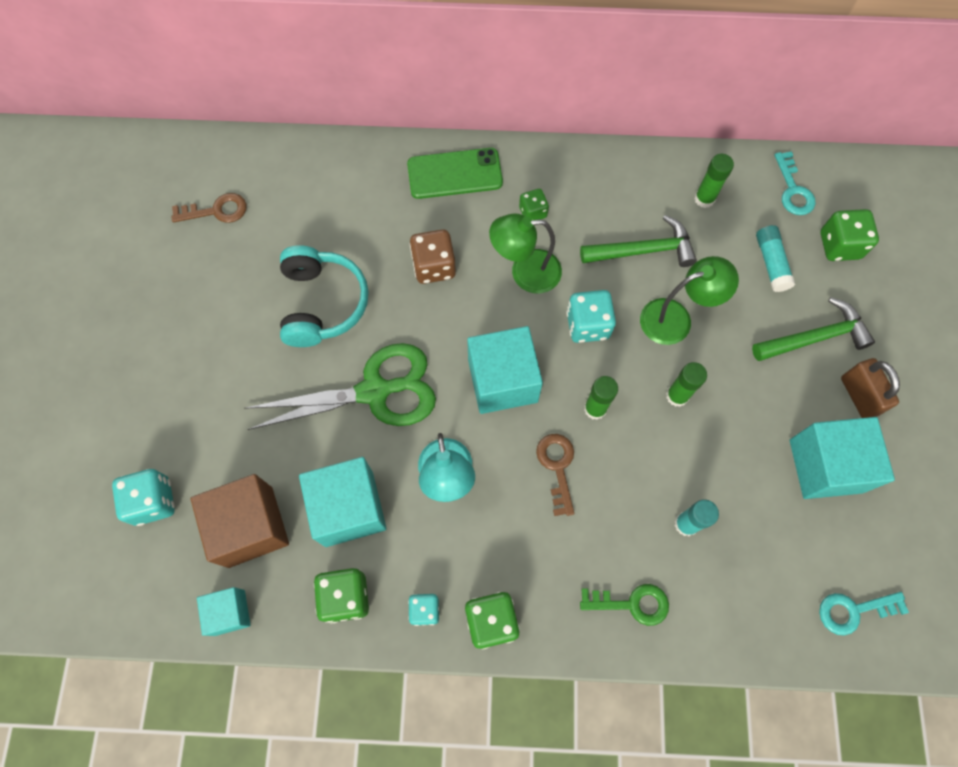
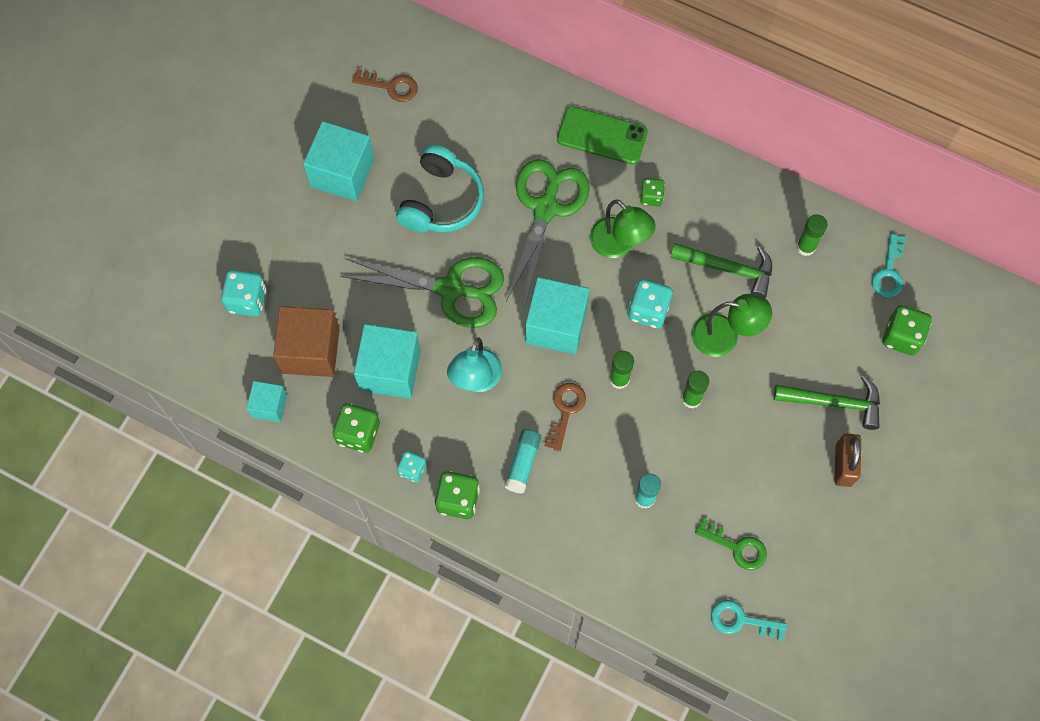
camera: 25 degrees right, 0 degrees up
brown dice [410,229,456,284] -> green scissors [506,159,590,307]
green lamp [489,214,562,293] -> green lamp turned 150 degrees counterclockwise [590,199,656,258]
green key [580,584,669,626] -> green key moved to [695,518,767,570]
turquoise glue stick [756,225,795,292] -> turquoise glue stick moved to [504,429,541,494]
turquoise cube [790,417,895,499] -> turquoise cube moved to [303,121,375,201]

